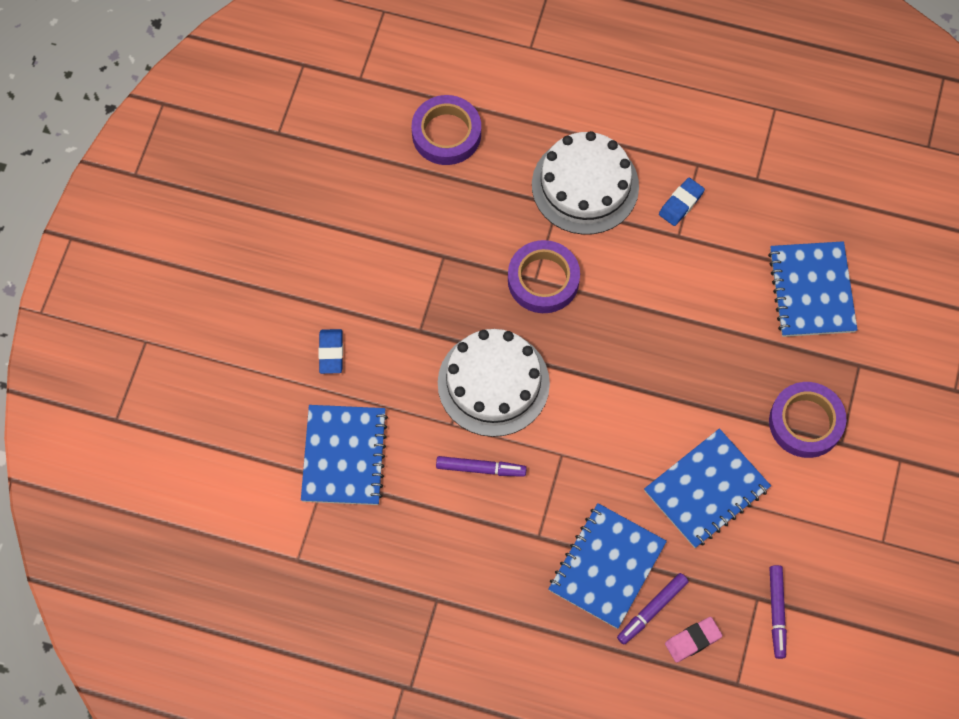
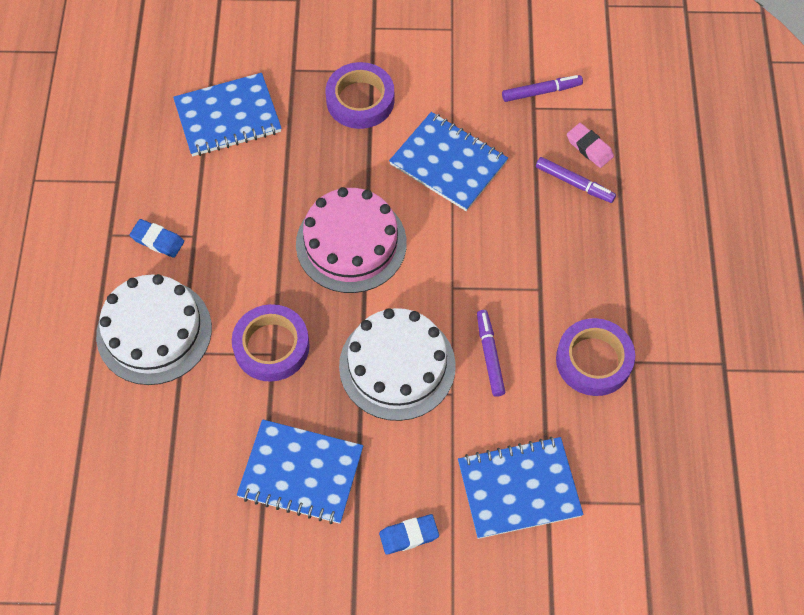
camera: 105 degrees left, 5 degrees down
purple tape [412,95,481,165] -> purple tape moved to [556,318,635,396]
blue notebook [549,503,667,629] -> blue notebook moved to [237,419,363,524]
none -> pink cake [296,187,407,293]

